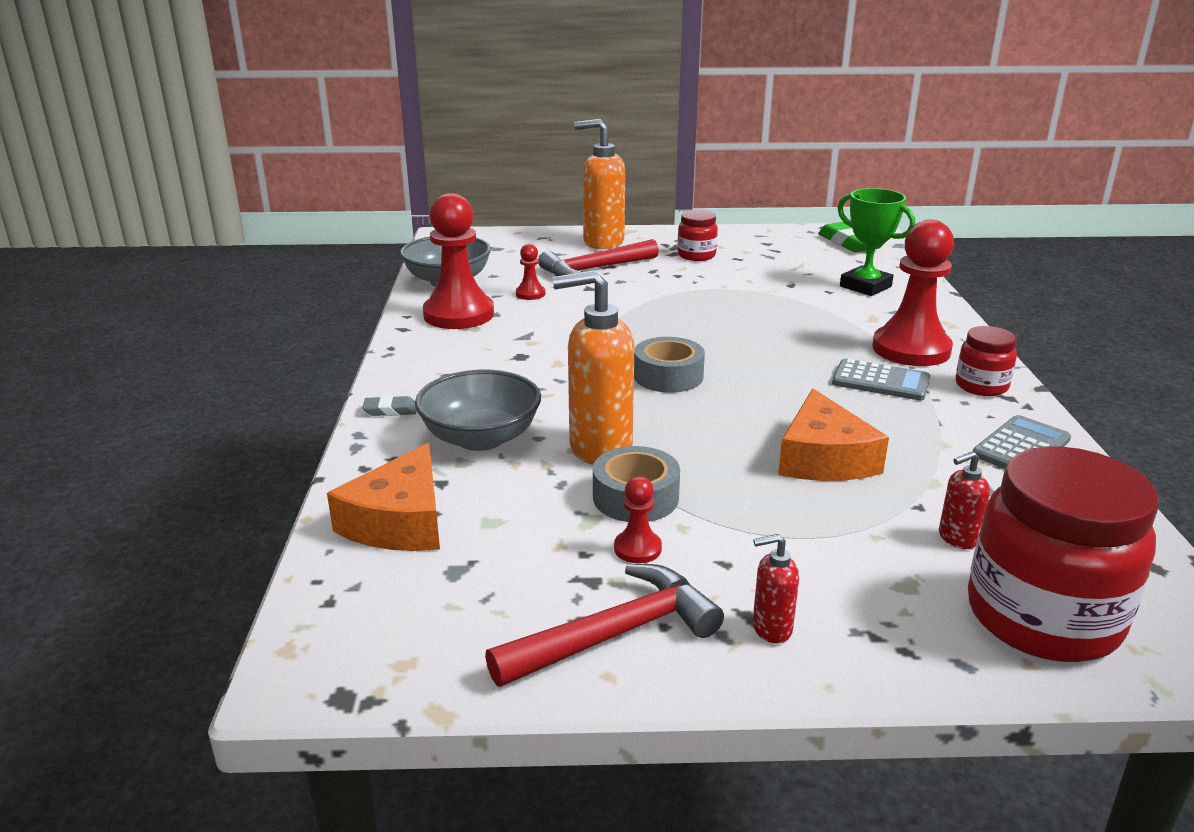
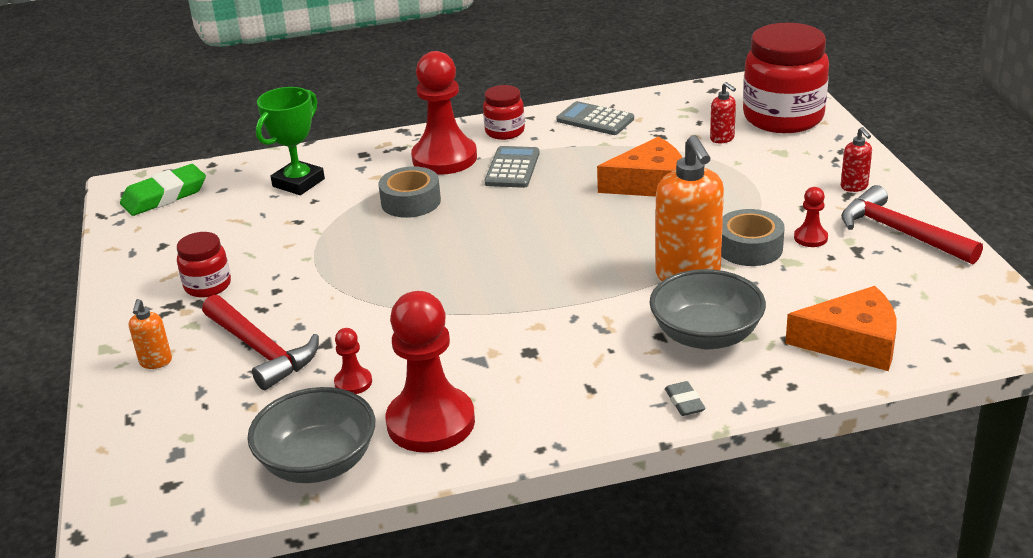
camera: 100 degrees left, 5 degrees up
orange soap dispenser [574,119,625,249] -> orange soap dispenser [129,299,172,369], size x0.47
grey tape [634,337,705,393] -> grey tape moved to [378,166,441,218]

